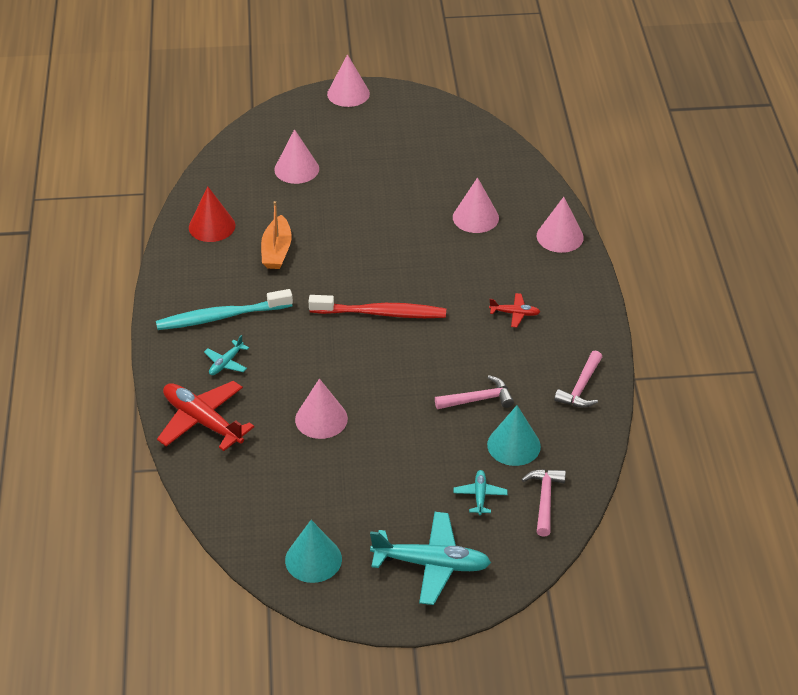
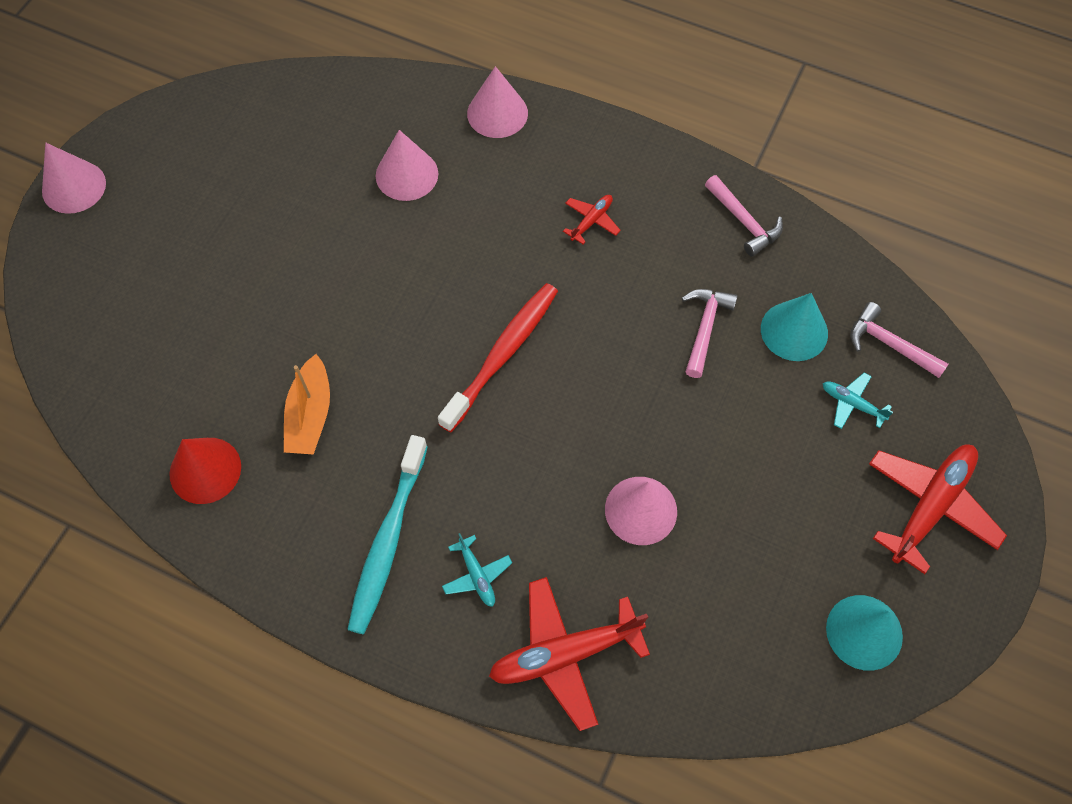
camera: 60 degrees left, 20 degrees up
orange boat [261,201,292,269] -> orange boat turned 60 degrees clockwise [284,354,330,454]
pink cone [274,129,319,184] -> none
turquoise plane [370,512,491,605] -> red plane [869,445,1007,574]

